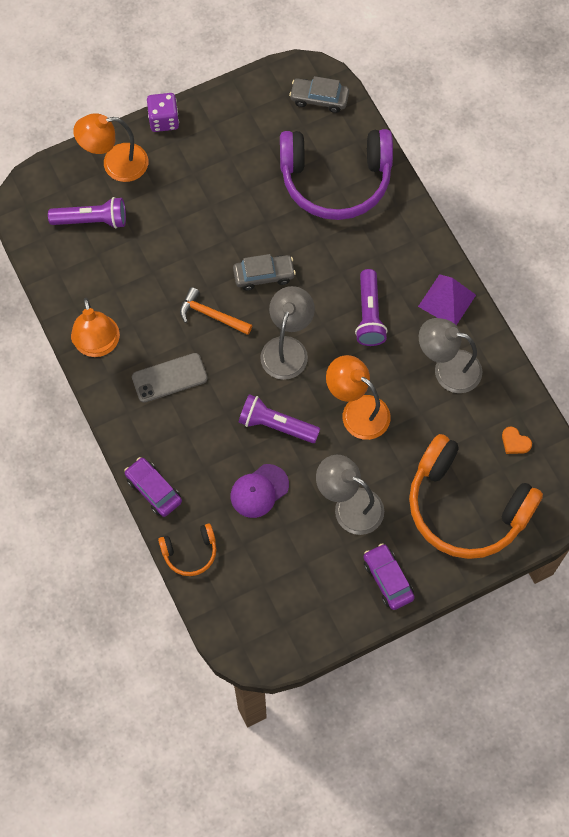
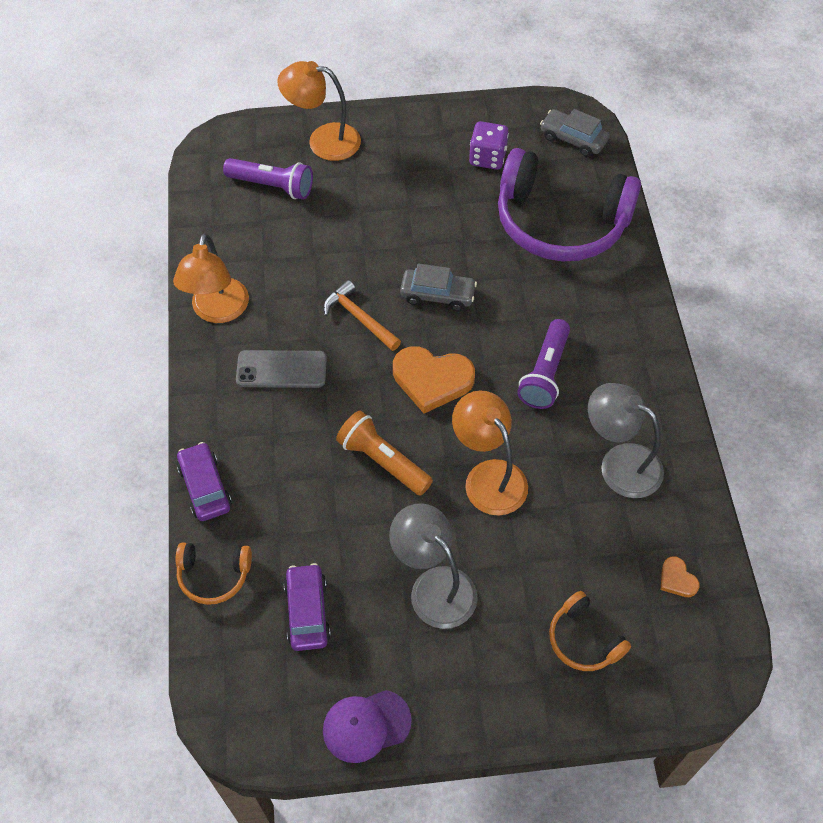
camera: 20 degrees right, 10 degrees down
purple dice [147,93,179,132] -> purple dice moved to [469,121,509,170]
purple cap [231,464,289,518] -> purple cap moved to [323,690,412,763]
purple flashlight [238,394,320,443] -> orange flashlight [336,410,433,496]
grey lamp [260,286,315,380] -> orange heart [393,346,475,413]
purple car [364,543,415,610] -> purple car moved to [284,563,331,651]
orange headphones [409,434,543,559] -> orange headphones [549,591,631,671], size x0.45
purple pyramid [418,274,476,325] -> none

